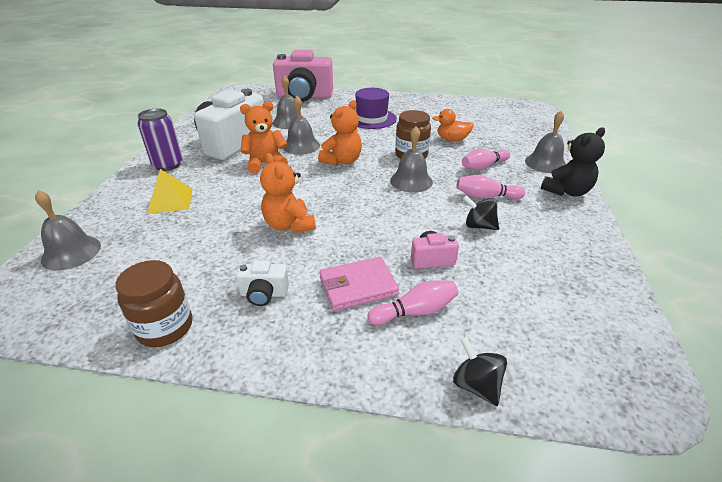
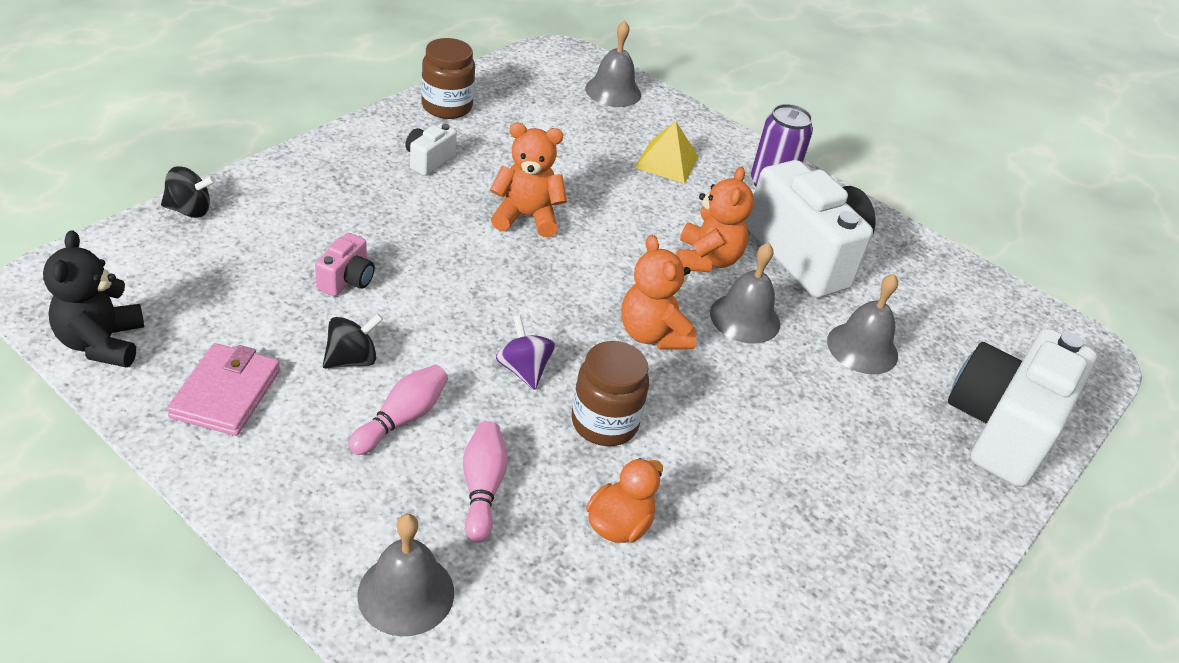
camera: 115 degrees right, 5 degrees up
pink camera [273,50,333,102] -> white camera [948,328,1097,487]
pink wallet [319,257,399,311] -> pink wallet moved to [167,343,280,436]
purple hat [355,88,397,129] -> none
pink bowling pin [368,281,458,325] -> none
grey bell [390,126,433,193] -> purple spinning top [496,315,555,390]
black teddy bear [541,127,605,196] -> black teddy bear moved to [43,230,144,367]

